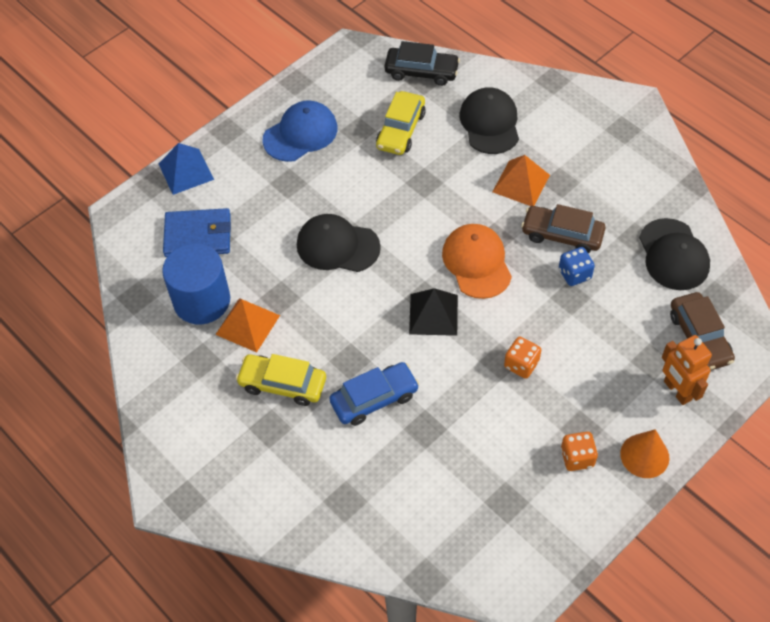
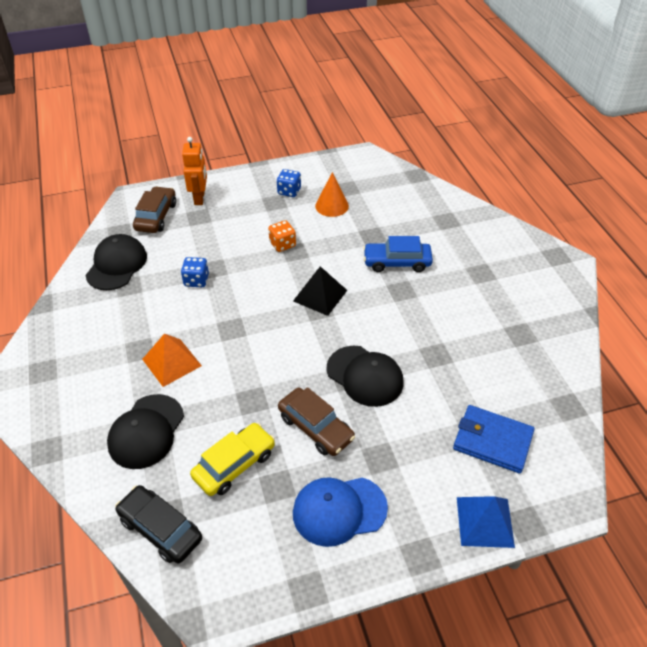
camera: 155 degrees left, 10 degrees down
blue cylinder [162,243,230,324] -> none
orange pyramid [215,298,280,352] -> none
yellow car [236,354,326,406] -> none
orange cap [442,224,512,299] -> none
brown car [521,204,605,254] -> brown car moved to [278,387,355,456]
orange dice [561,432,598,471] -> blue dice [277,169,301,197]
orange cone [620,429,669,478] -> orange cone moved to [315,172,349,217]

